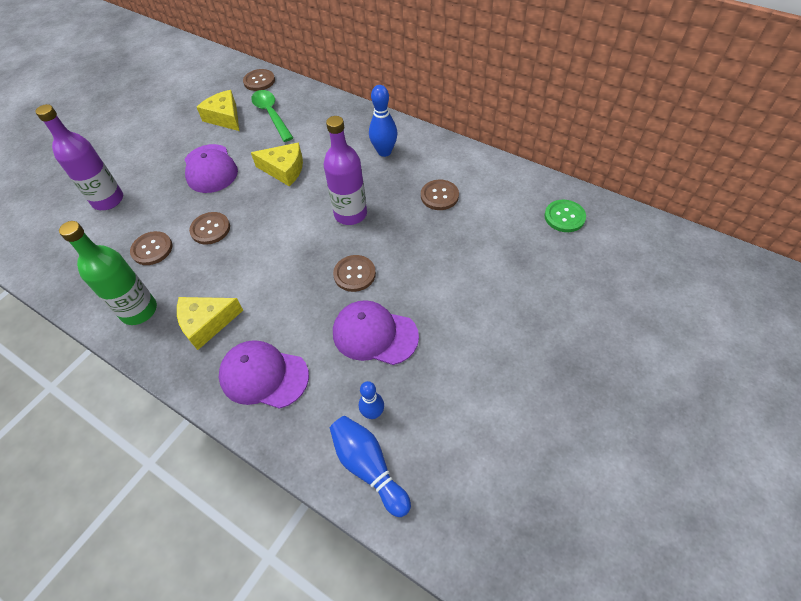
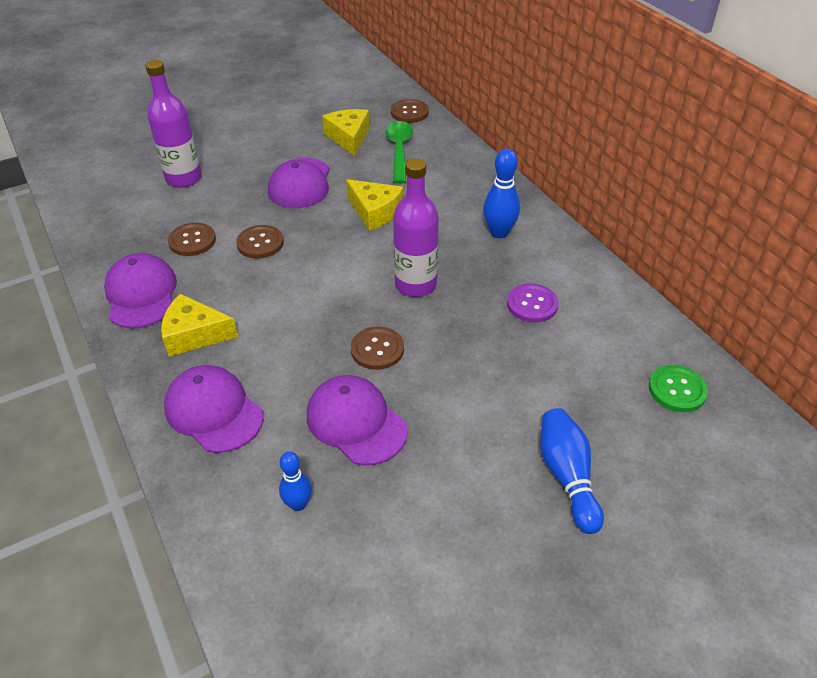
camera: 25 degrees right, 10 degrees down
green bottle [59,221,157,325] -> purple cap [104,253,177,328]
blue bowling pin [330,416,411,517] -> blue bowling pin moved to [540,408,604,534]
brown button [421,180,459,210] -> purple button [507,283,558,323]

